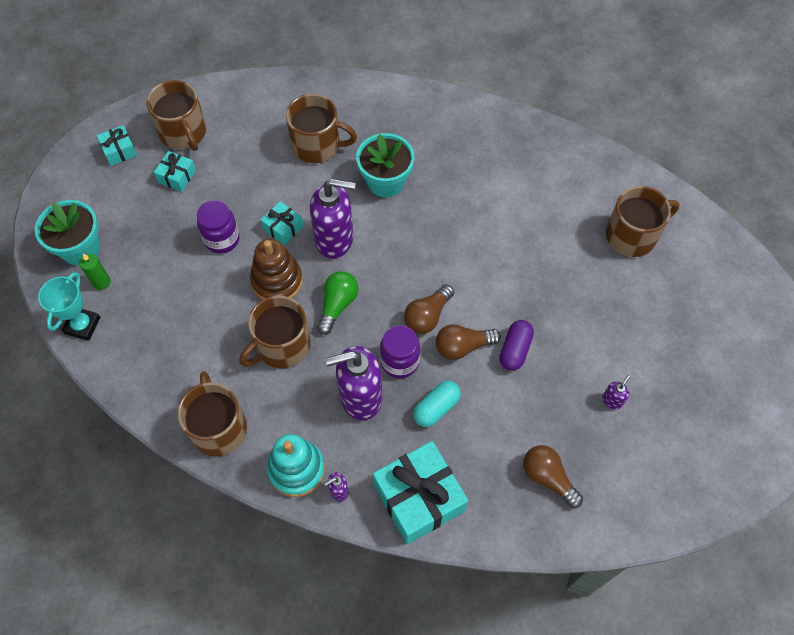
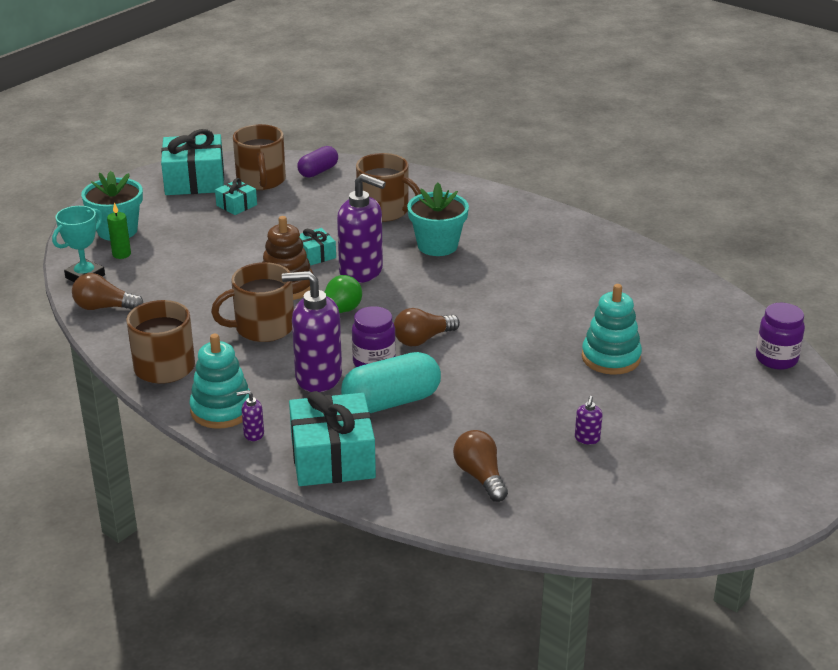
camera: 20 degrees right, 30 degrees down
turquoise gift [97,125,137,166] -> turquoise gift [161,129,224,195], size x2.01
purple jar [197,200,240,254] -> purple jar moved to [756,303,805,370]
turquoise capsule [413,381,461,427] -> turquoise capsule [341,352,441,413], size x1.64
brown light bulb [436,324,501,360] -> brown light bulb moved to [72,273,143,310]
purple capsule [499,320,534,371] -> purple capsule moved to [297,146,338,178]
purple soap dispenser [602,375,630,409] -> purple soap dispenser turned 135 degrees clockwise [575,396,603,444]
brown mug [606,186,680,257] -> none
none -> turquoise stacking toy [582,284,642,375]

